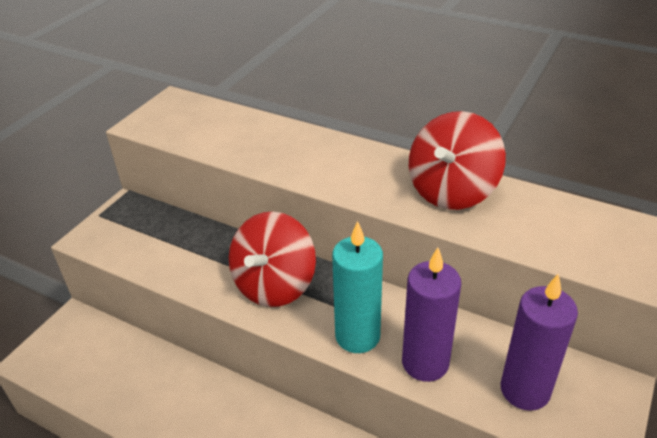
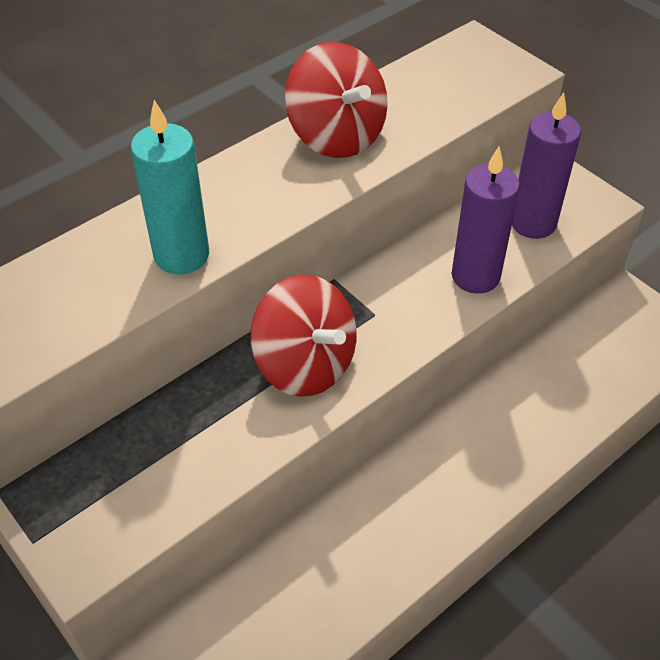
camera: 70 degrees left, 10 degrees up
turquoise candle [332,221,383,353] -> turquoise candle moved to [131,100,209,275]

